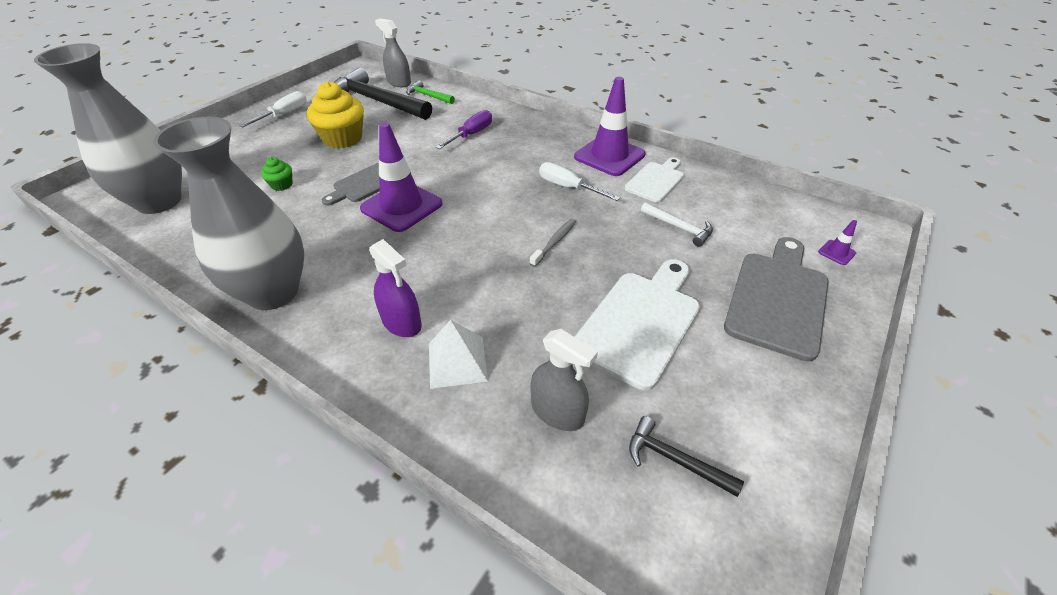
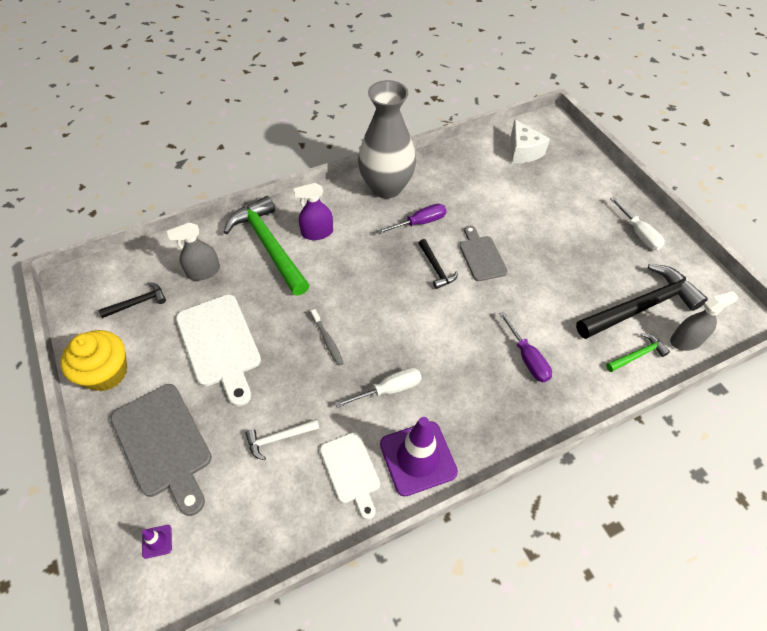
camera: 120 degrees right, 10 degrees up
grey vase [34,43,182,214] -> white cheese [511,119,550,163]
green cupcake [261,157,292,191] -> none
yellow cupcake [307,82,364,149] -> yellow cupcake moved to [60,330,127,392]
purple traffic cone [360,122,443,232] -> black hammer [419,239,458,289]
white pyramid [429,320,488,389] -> green hammer [224,196,309,295]
none -> purple screwdriver [377,204,446,234]

